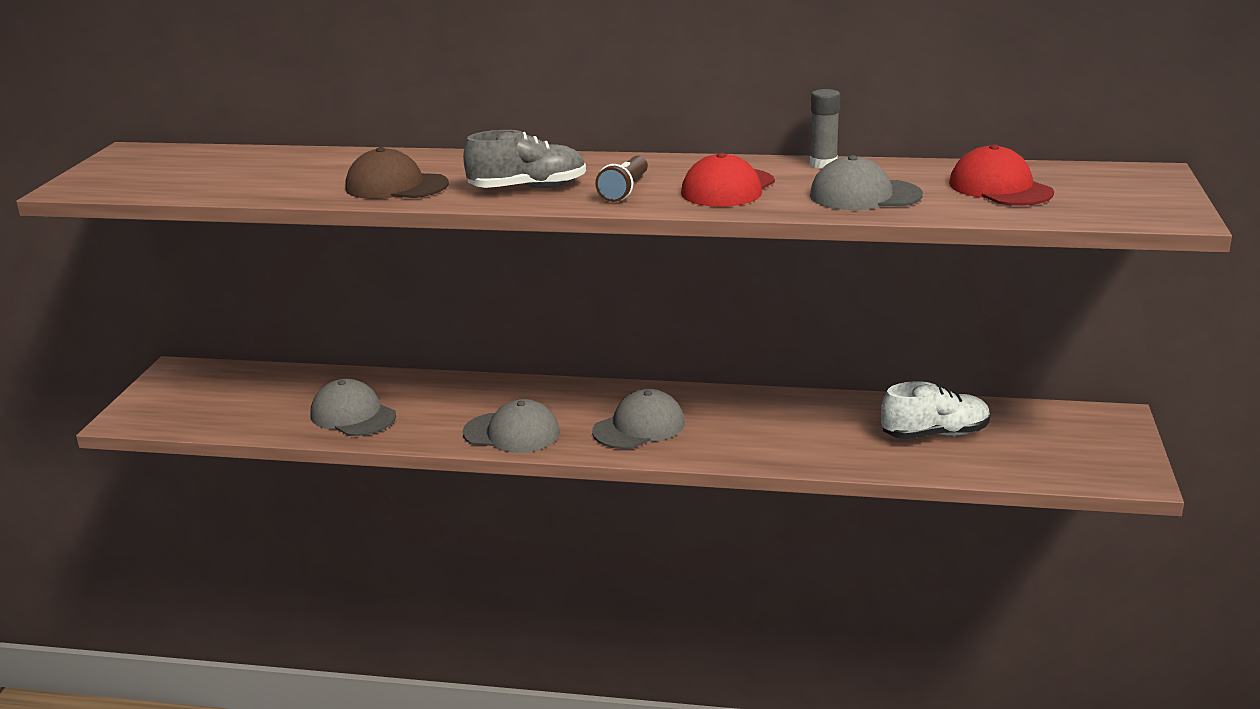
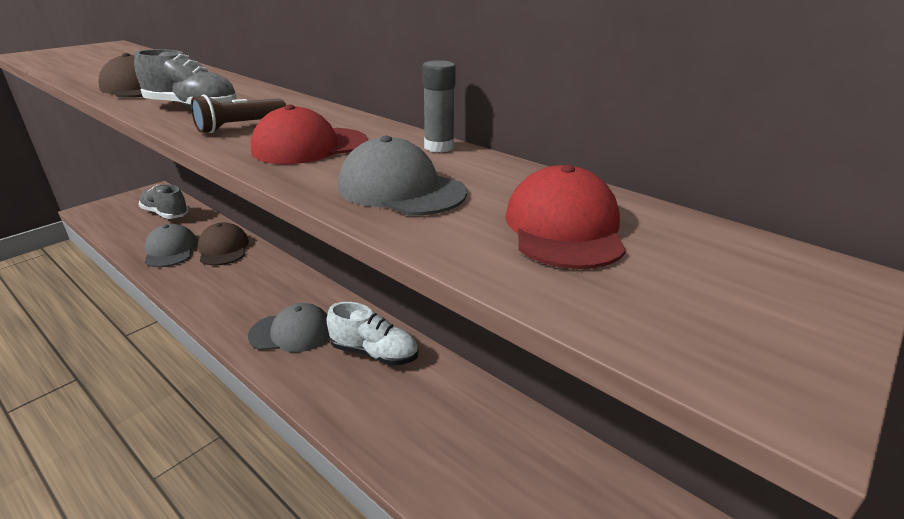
camera: 30 degrees right, 5 degrees up
grey cap [462,399,560,453] -> none
white shoe [881,381,990,439] -> white shoe moved to [326,302,418,366]
none -> grey shoe [139,184,189,219]
none -> brown cap [198,222,249,266]

